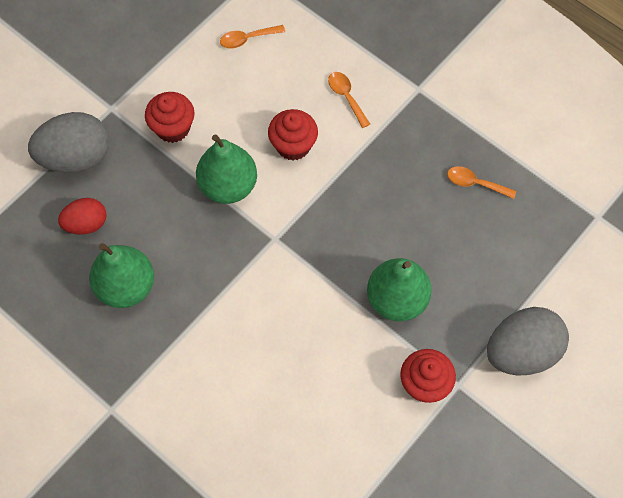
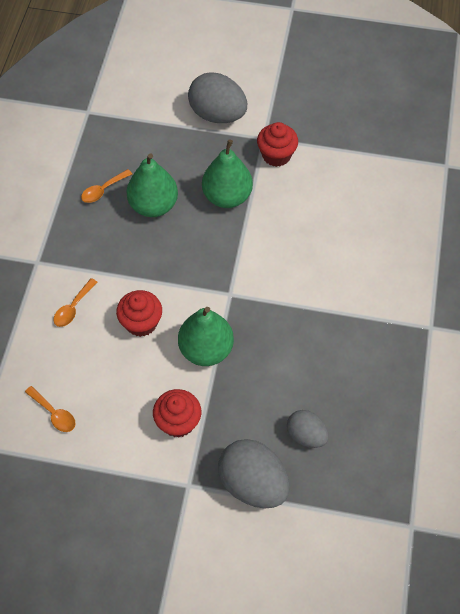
camera: 120 degrees left, 5 degrees down
red egg [58,198,107,235] -> grey egg [287,410,329,448]
green pear [89,243,154,308] -> green pear moved to [126,153,178,217]
orange spoon [447,166,517,199] -> orange spoon turned 60 degrees clockwise [81,169,132,203]

